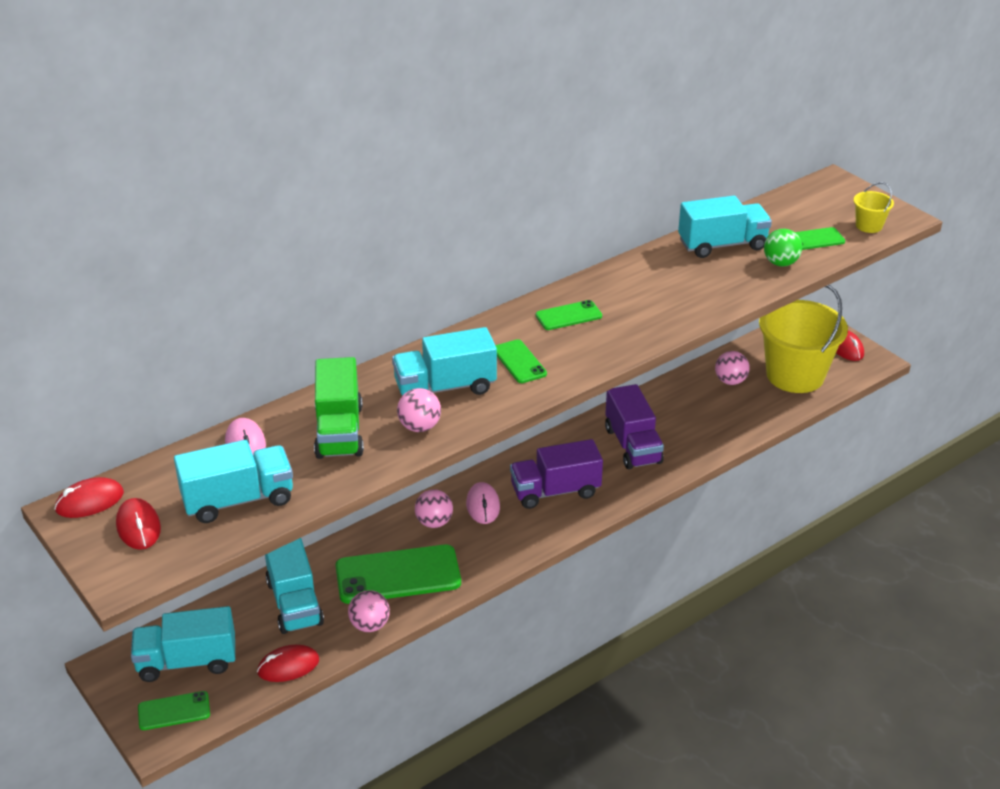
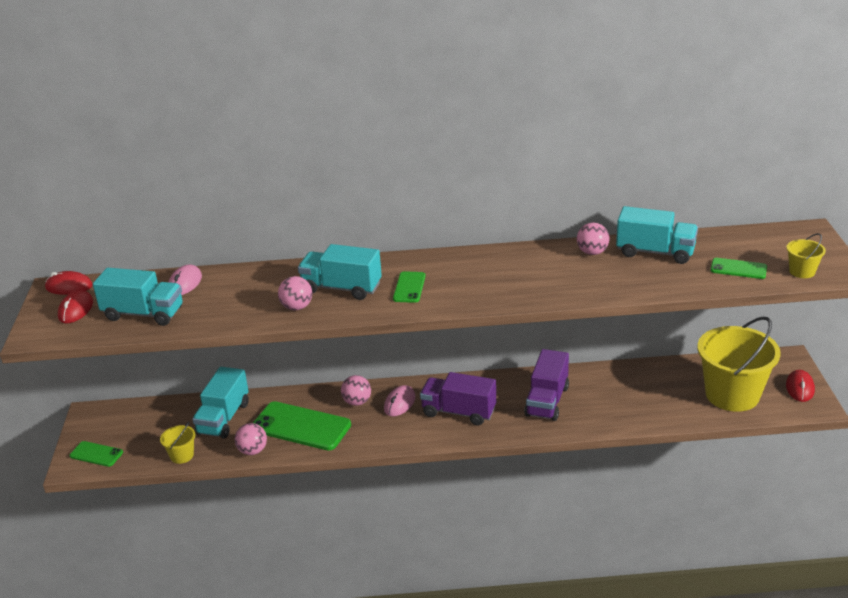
camera: 35 degrees right, 5 degrees down
turquoise truck [131,606,235,682] -> none
red mouse [257,645,319,682] -> yellow bucket [160,422,195,464]
green truck [314,357,364,459] -> none
green phone [536,300,602,330] -> none
pink ball [715,351,750,385] -> pink ball moved to [577,223,609,255]
green ball [764,229,802,267] -> none

